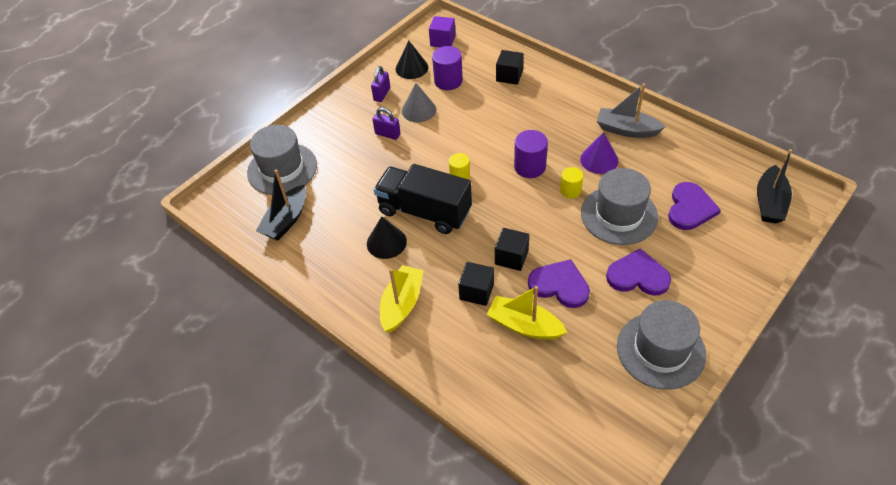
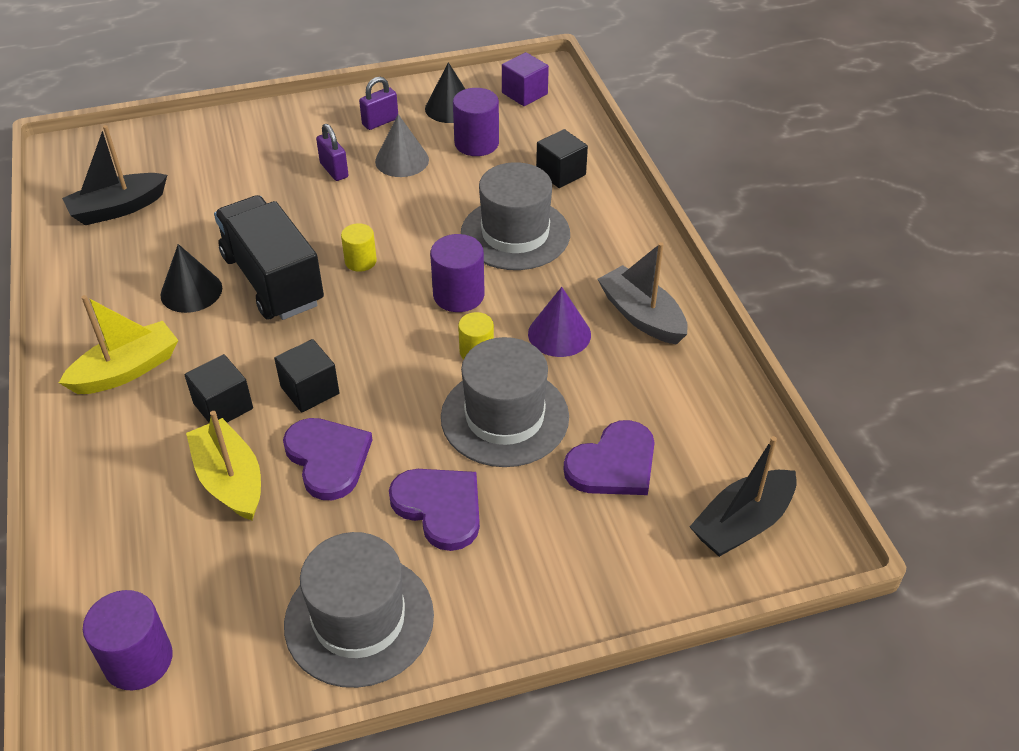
camera: 30 degrees right, 5 degrees down
grey hat [247,125,317,195] -> grey hat moved to [461,162,570,270]
none -> purple cylinder [83,590,173,691]

